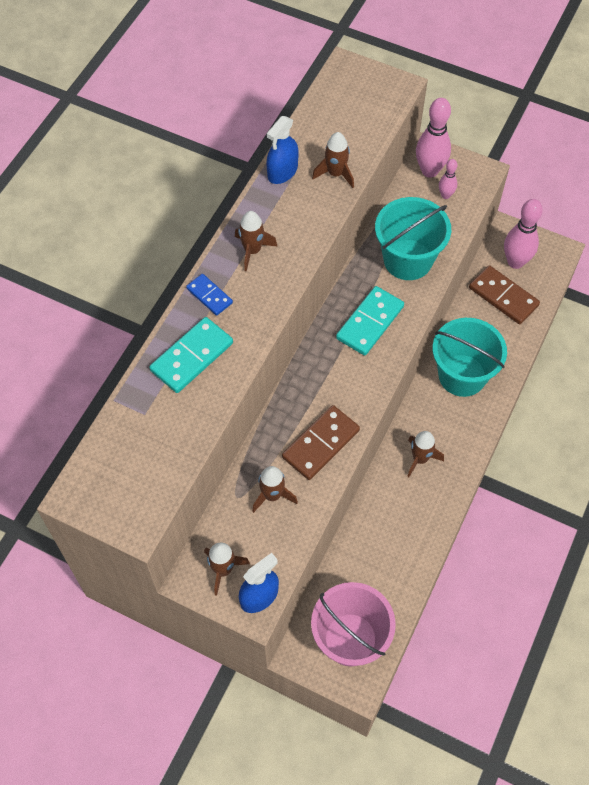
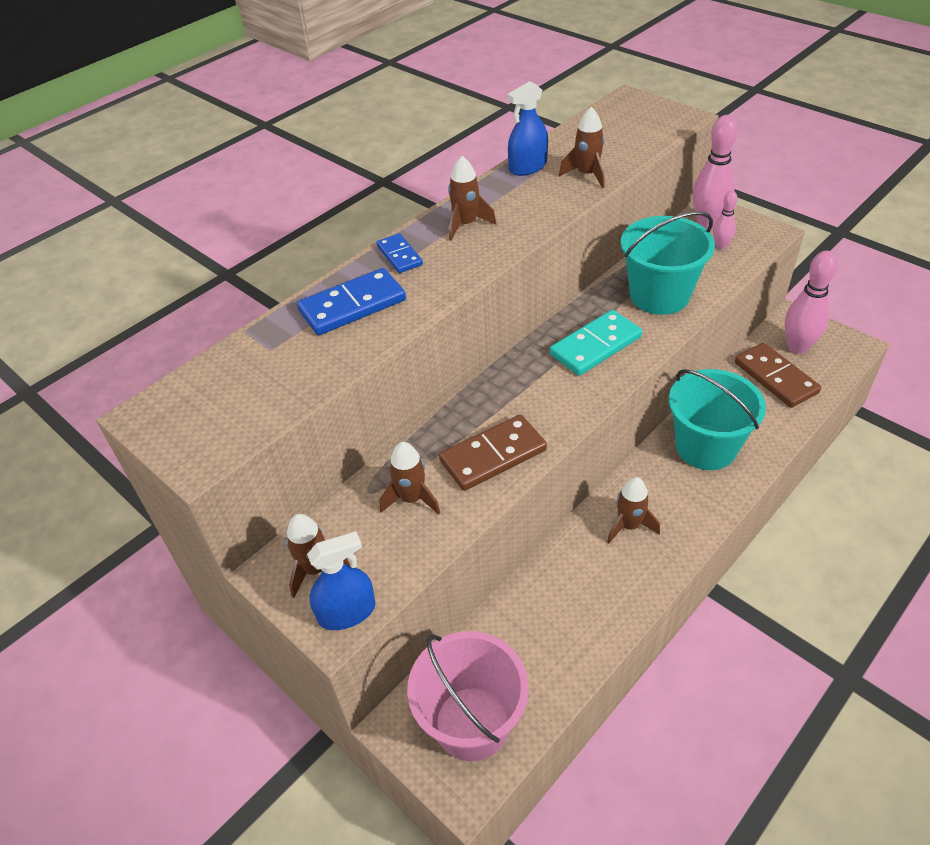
camera: 20 degrees right, 15 degrees down
turquoise domino [149,317,233,393] -> blue domino [297,268,406,335]

